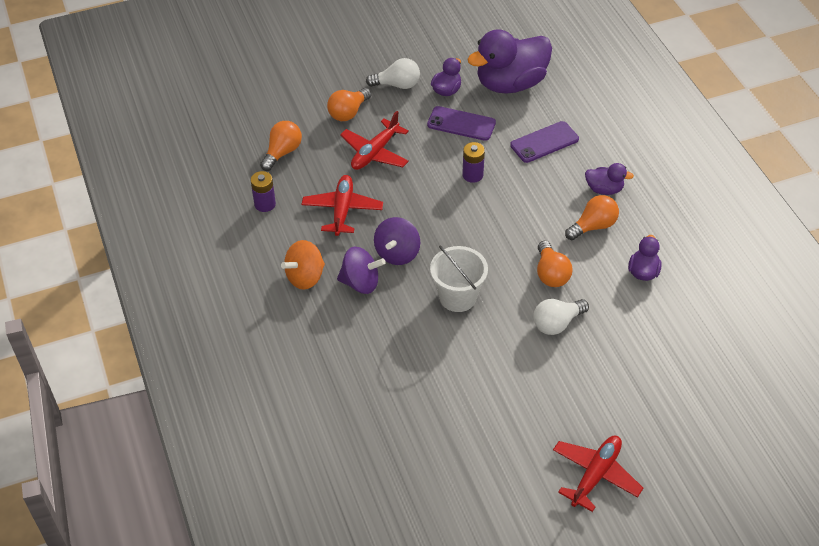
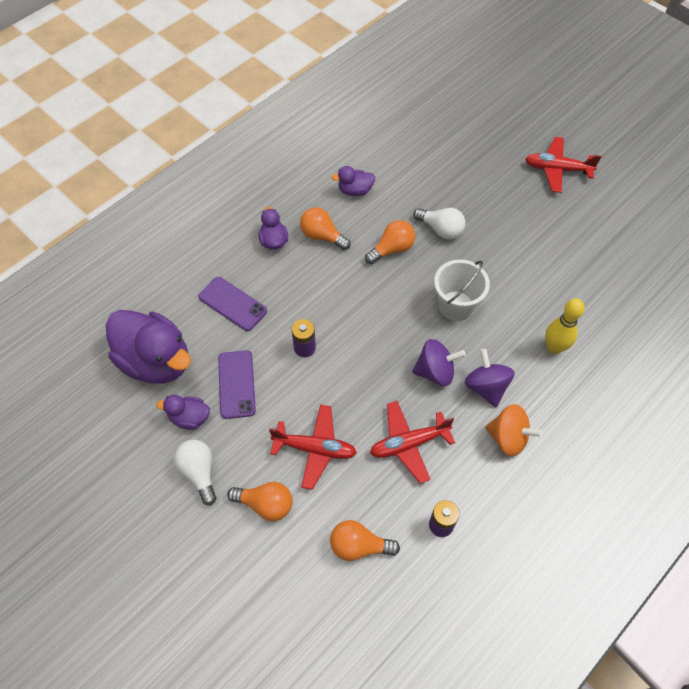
camera: 115 degrees left, 10 degrees up
none -> yellow bowling pin [545,298,585,354]

